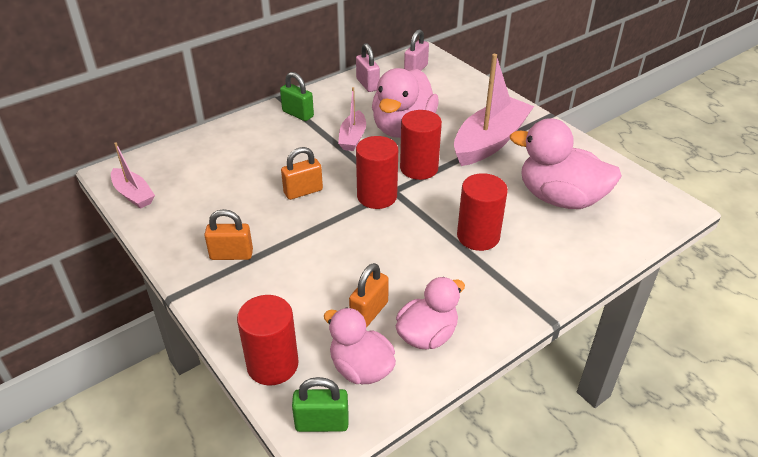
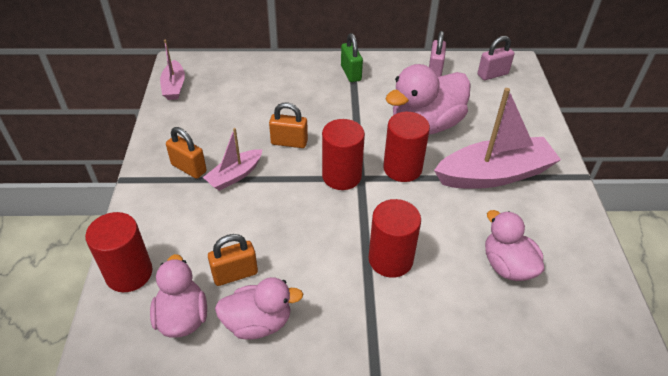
camera: 35 degrees right, 5 degrees up
green padlock [292,377,349,432] -> none
pink boat [338,87,366,151] -> pink boat moved to [203,128,263,191]
pink duck [510,118,622,209] -> pink duck [485,210,544,281], size x0.63

